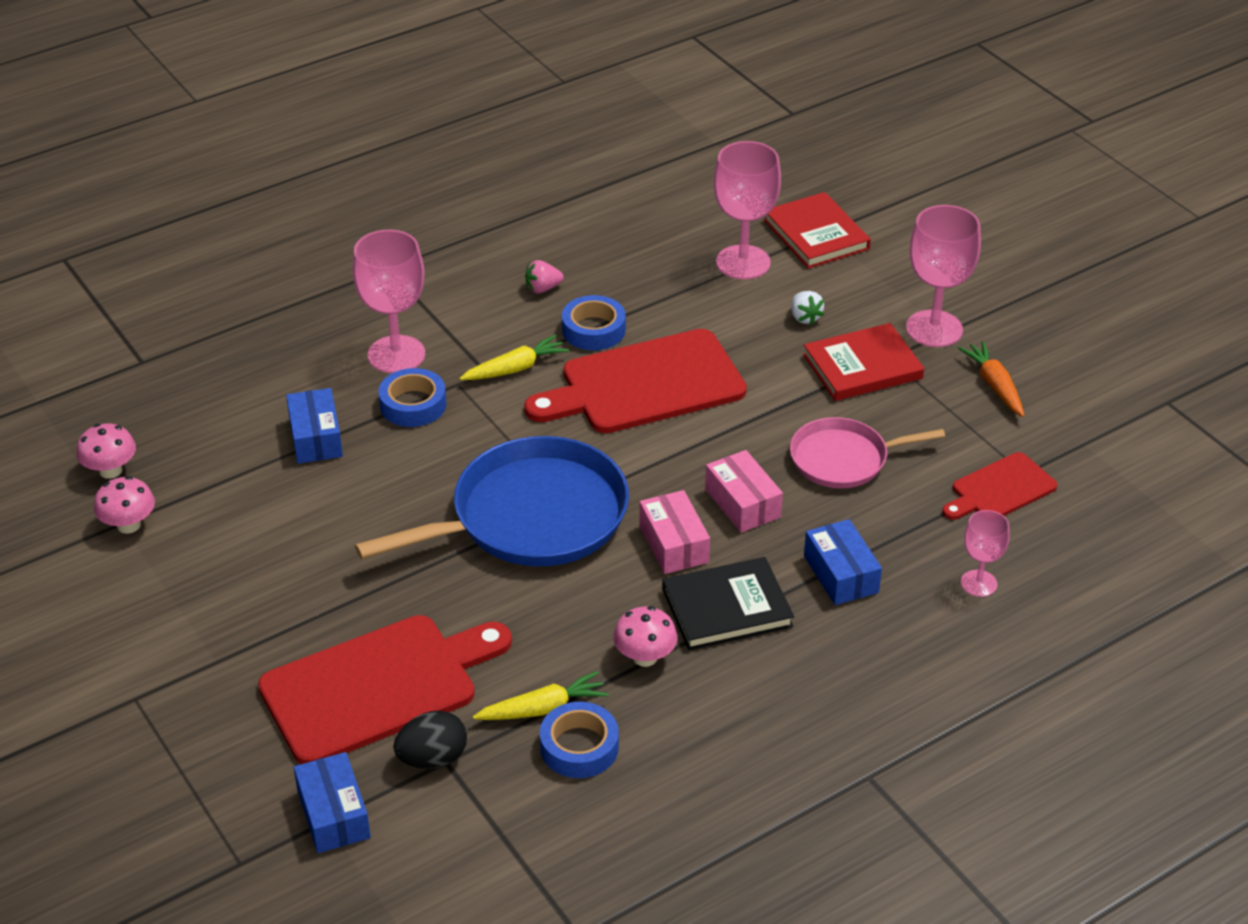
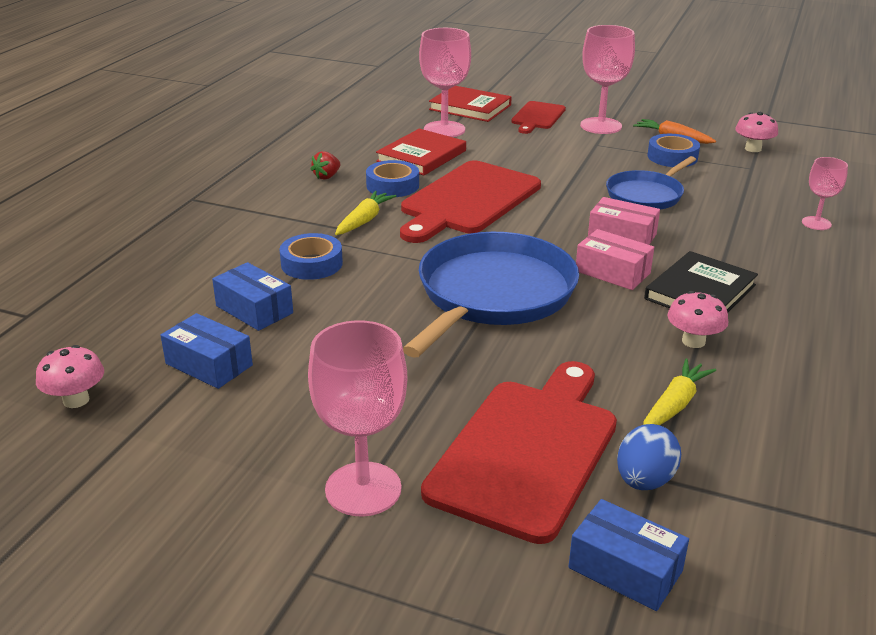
camera: 35 degrees left, 10 degrees down
pink mushroom [94,476,155,534] -> pink mushroom moved to [735,112,778,152]
pink goblet [352,230,425,373] -> pink goblet moved to [308,320,407,517]
black egg [393,711,467,769] -> blue egg [617,424,681,490]
pink strawberry [525,260,564,293] -> red strawberry [310,151,340,180]
blue tape [540,702,619,778] -> blue tape moved to [648,134,700,167]
pink pan [790,417,945,489] -> blue pan [606,156,696,210]
white strawberry [791,291,824,325] -> none
red book [803,323,924,401] -> red book moved to [376,129,466,175]
blue box [804,519,882,605] -> blue box moved to [161,313,253,389]
red cutting board [942,452,1058,520] -> red cutting board moved to [511,101,566,134]

